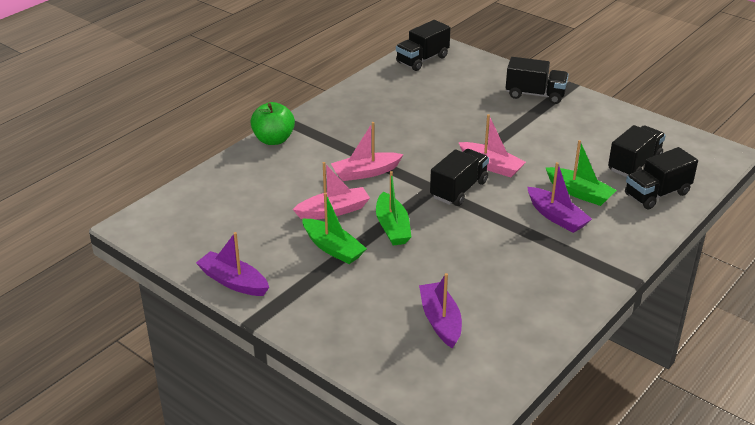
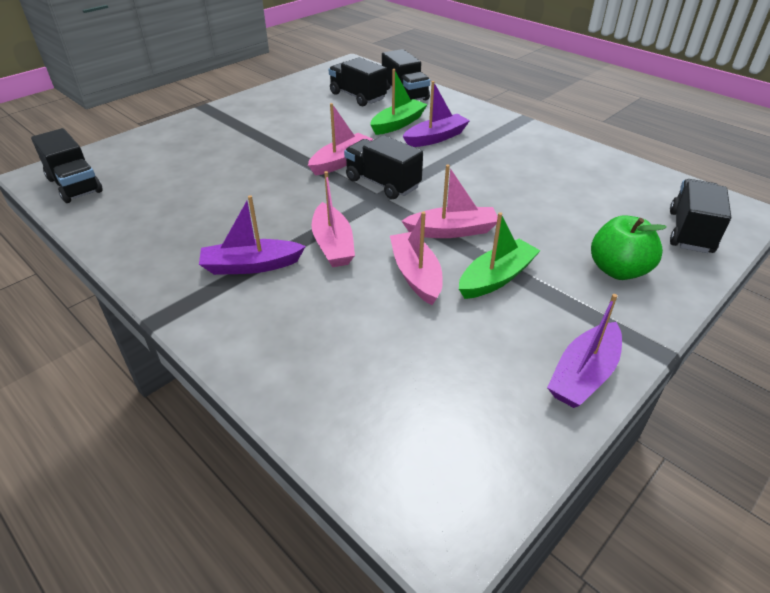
camera: 85 degrees left, 5 degrees up
green apple [250,102,295,145] -> green apple moved to [591,215,667,280]
green boat [376,171,412,246] -> pink boat [402,165,498,238]
purple boat [419,273,462,349] -> purple boat moved to [199,195,306,275]
black truck [506,57,569,104] -> black truck moved to [670,179,731,253]

